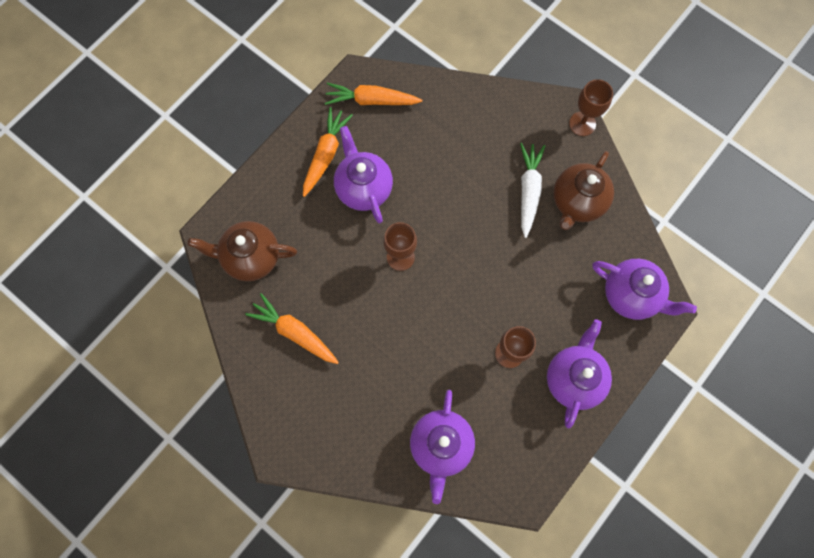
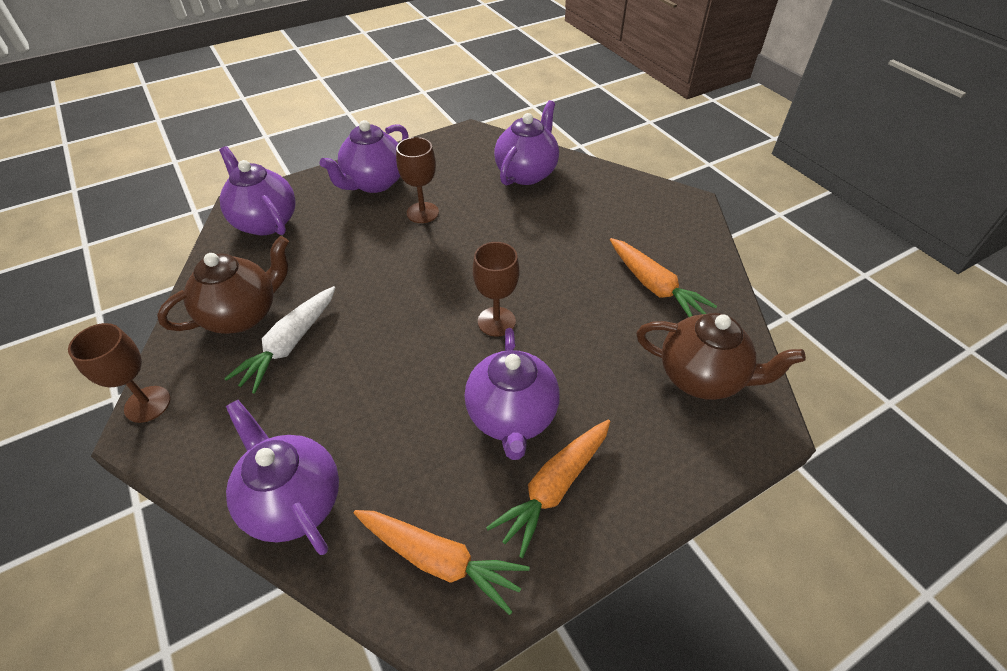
camera: 160 degrees left, 25 degrees down
none -> purple teapot [226,400,339,555]

